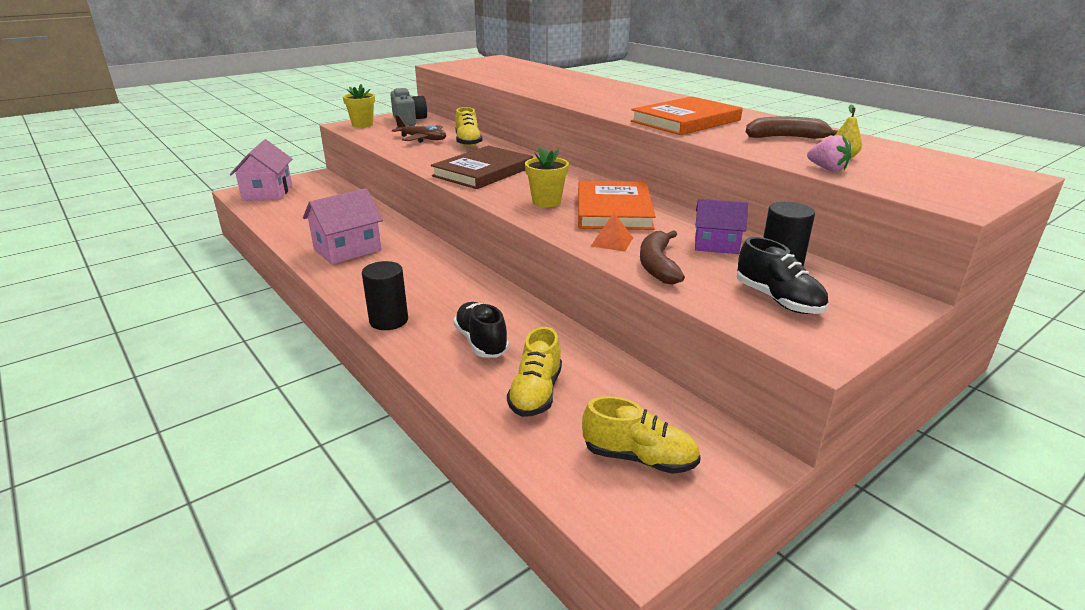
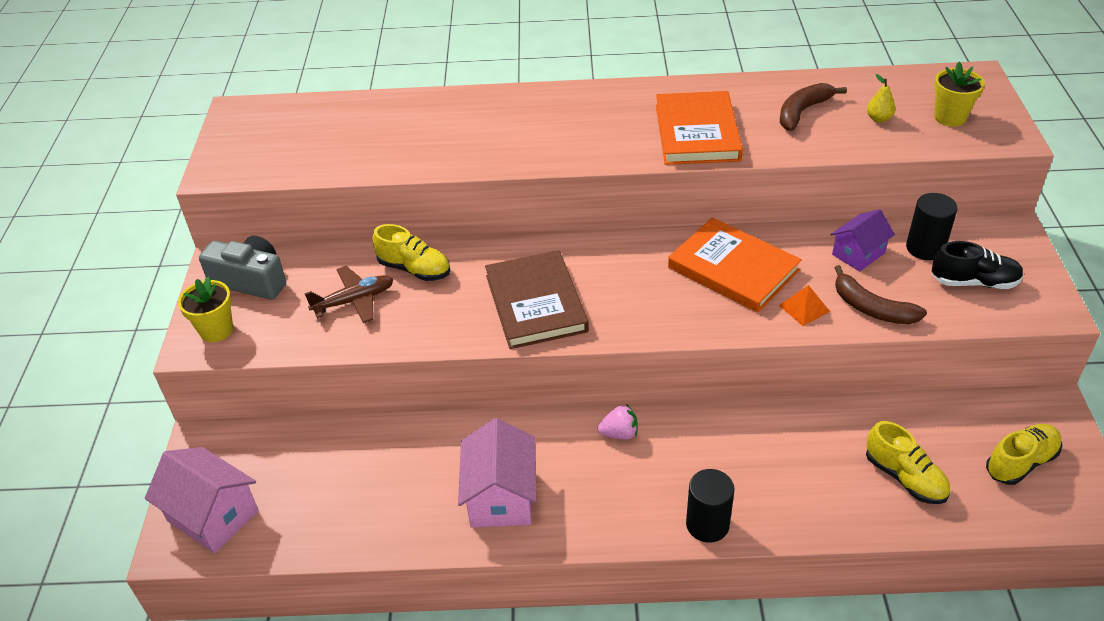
camera: 50 degrees left, 15 degrees up
black shoe [453,302,509,357] -> none
yellow flower pot [525,147,569,207] -> yellow flower pot moved to [934,62,985,127]
pink strawberry [807,135,851,171] -> pink strawberry moved to [597,404,638,440]

